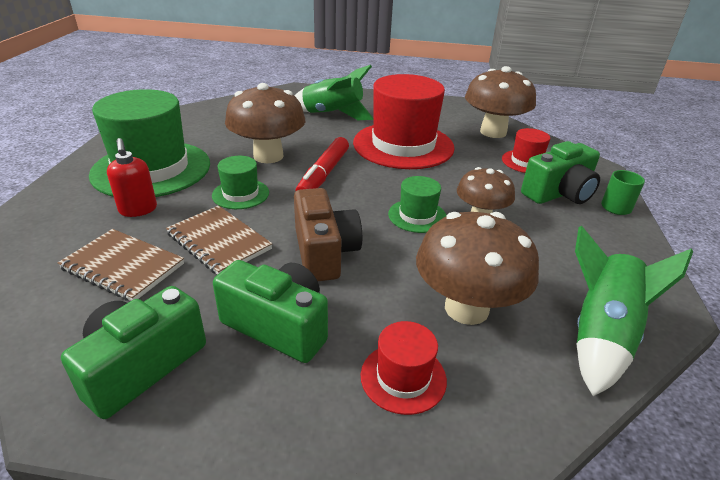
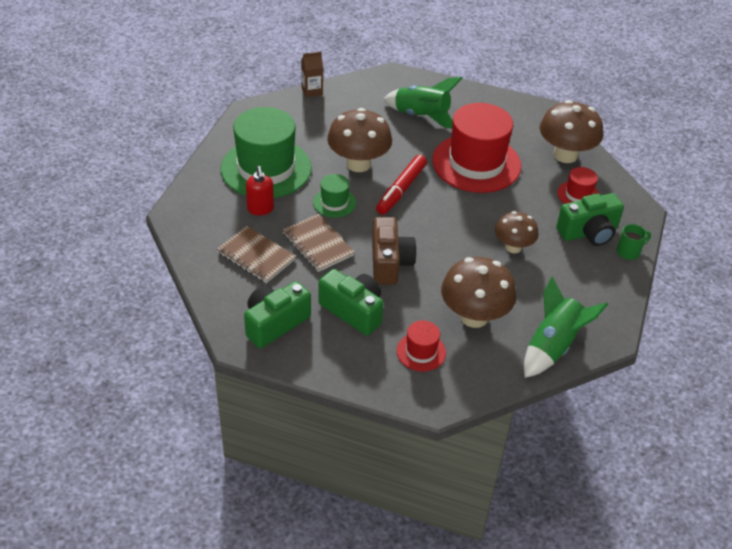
camera: 10 degrees right, 10 degrees up
green hat [388,176,447,233] -> none
none -> brown carton [301,52,323,97]

